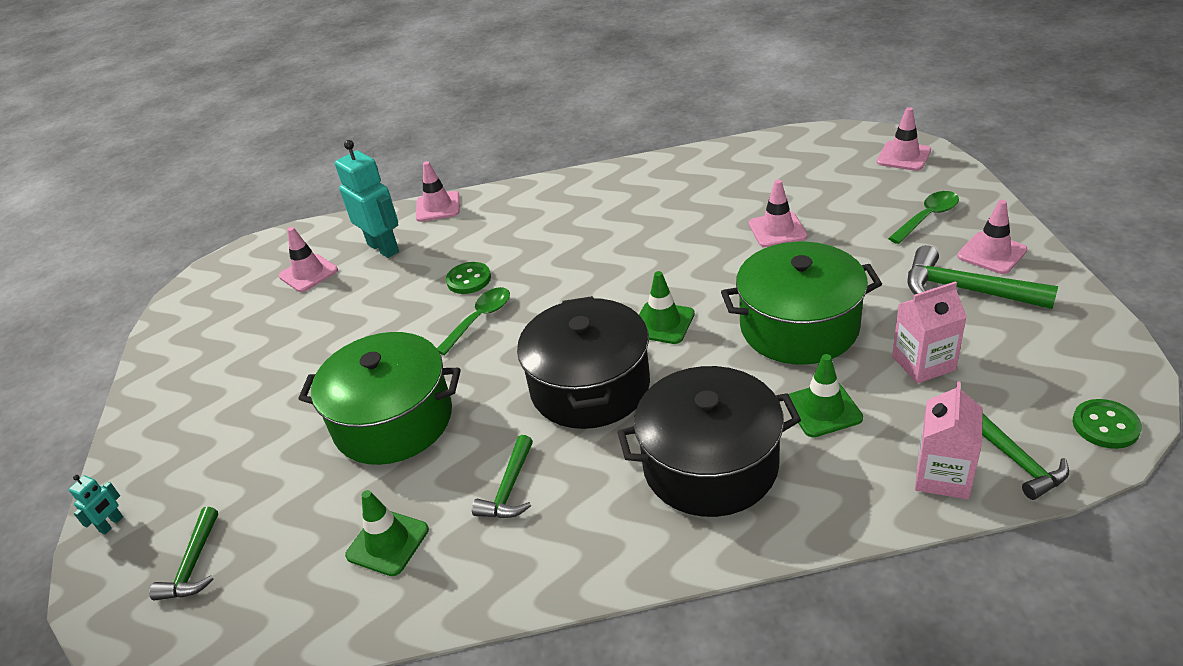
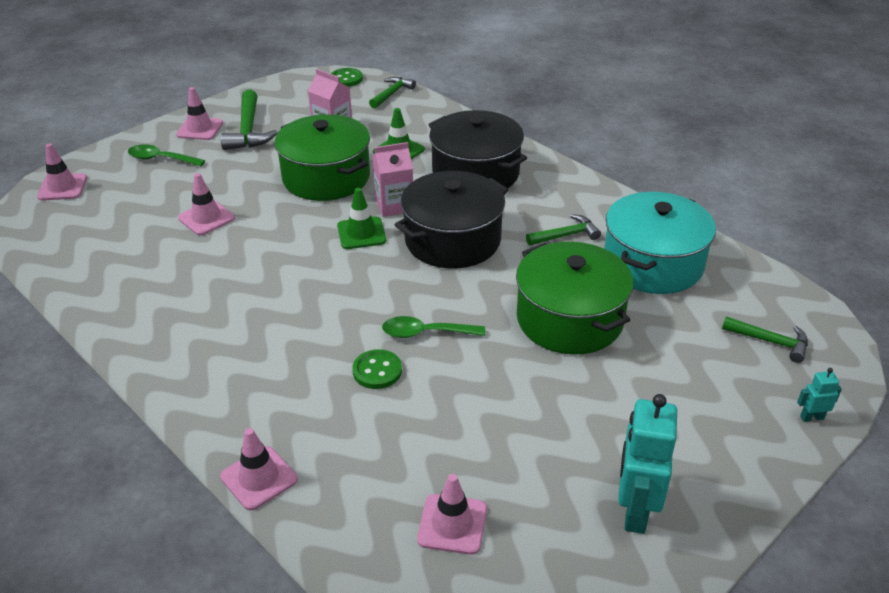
camera: 130 degrees left, 0 degrees up
green hammer [149,507,218,601] -> green hammer turned 60 degrees clockwise [722,316,808,363]
turquoise robot [335,140,399,258] -> turquoise robot moved to [618,394,677,534]
green traffic cone [345,490,429,576] -> turquoise pot [604,192,716,294]
pink carton [915,381,983,499] -> pink carton moved to [372,142,413,217]

